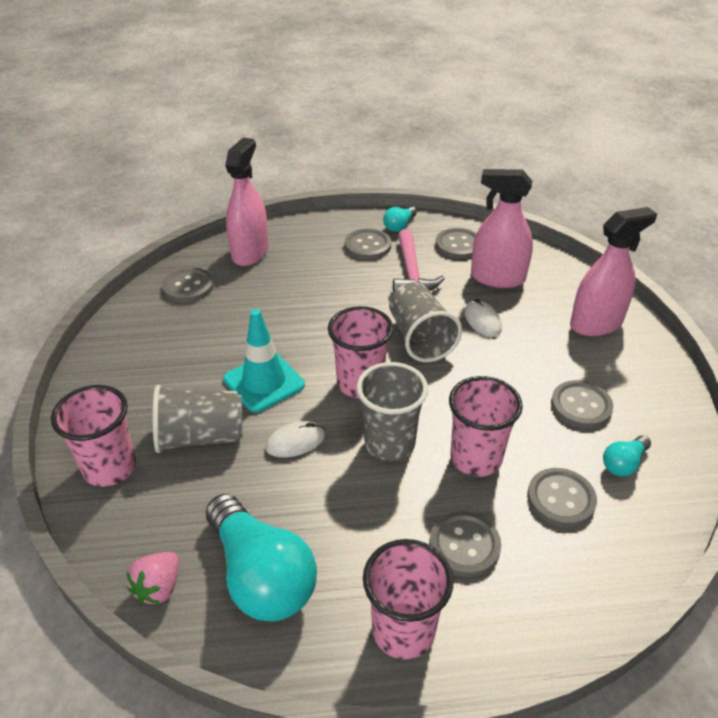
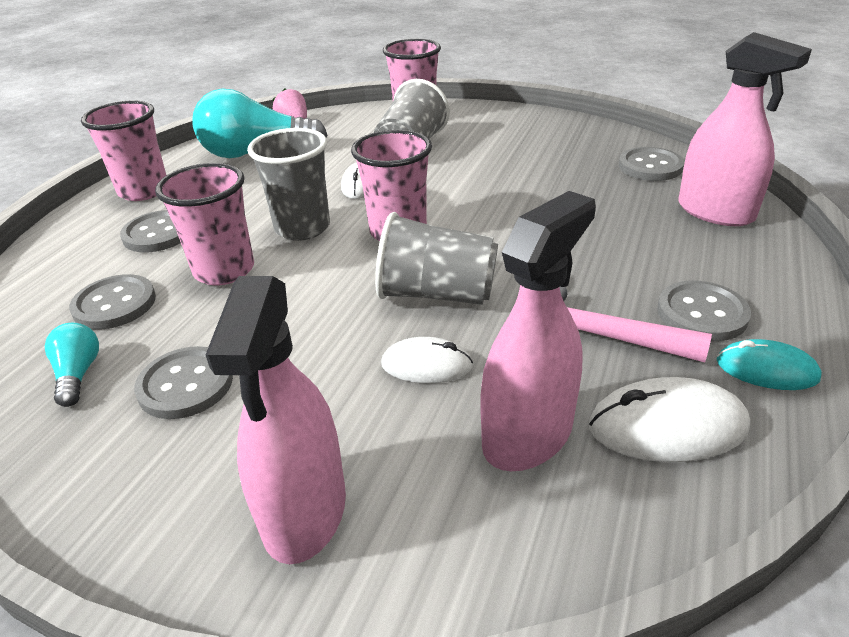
camera: 120 degrees right, 5 degrees down
turquoise traffic cone [223,309,305,413] -> none
turquoise light bulb [383,206,417,232] -> turquoise mouse [717,339,822,390]
grey button [435,228,476,259] -> white mouse [589,377,750,462]

